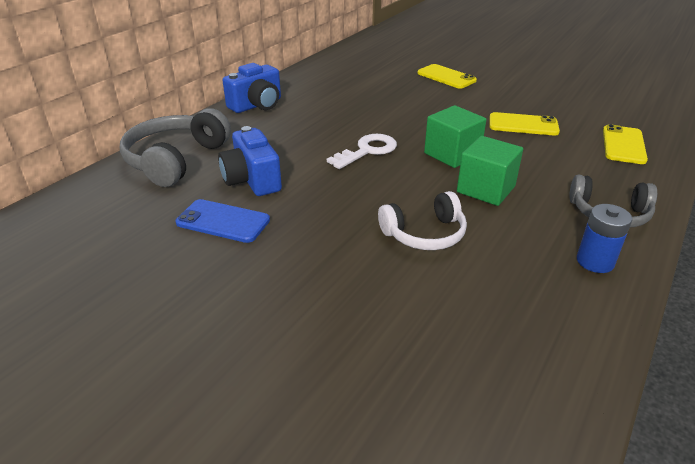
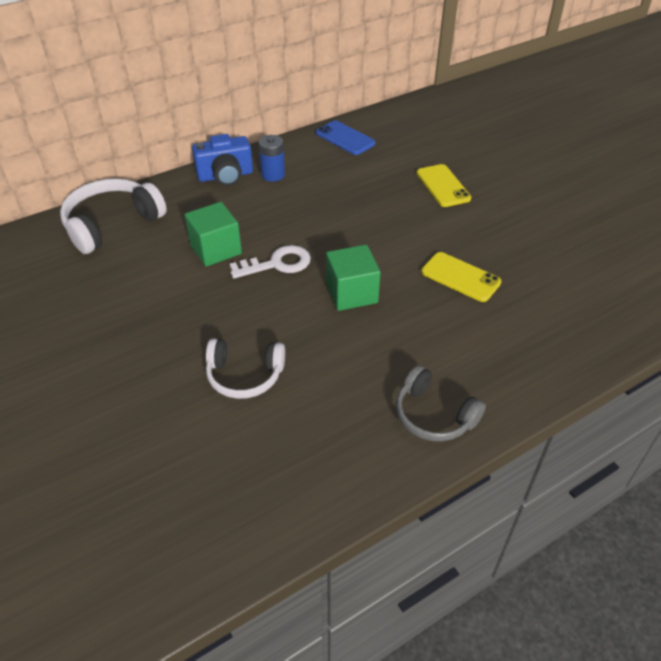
camera: 25 degrees right, 10 degrees up
grey headphones [120,108,231,187] -> white headphones [60,178,167,254]
blue phone [176,199,270,243] -> blue phone moved to [316,120,375,155]
blue camera [218,126,282,196] -> none
green cube [457,136,523,206] -> green cube moved to [185,202,242,267]
blue battery [577,204,632,273] -> blue battery moved to [258,135,285,182]
yellow phone [603,124,648,164] -> none

